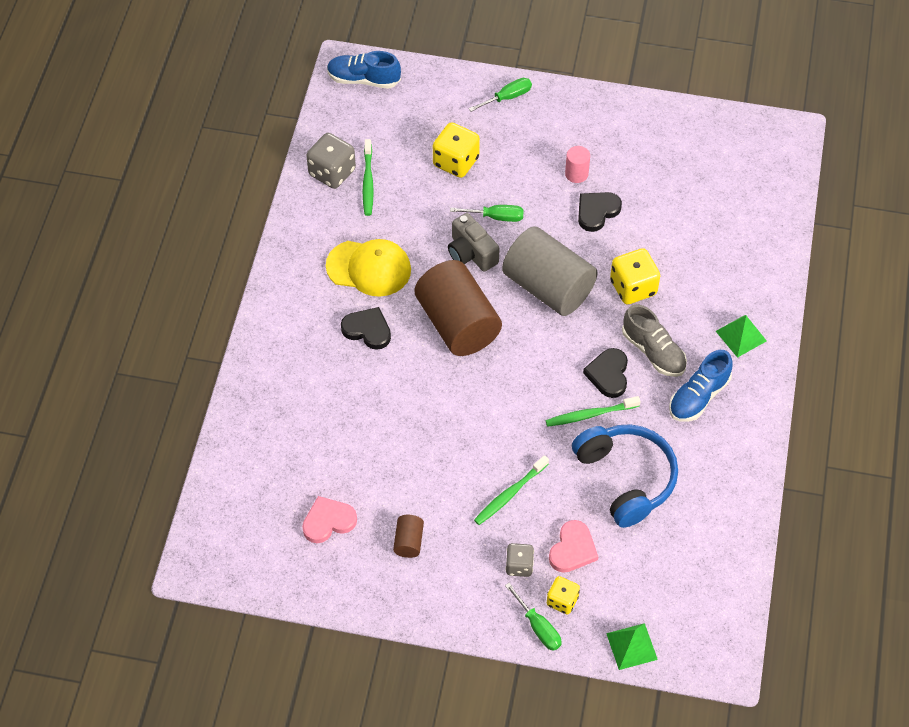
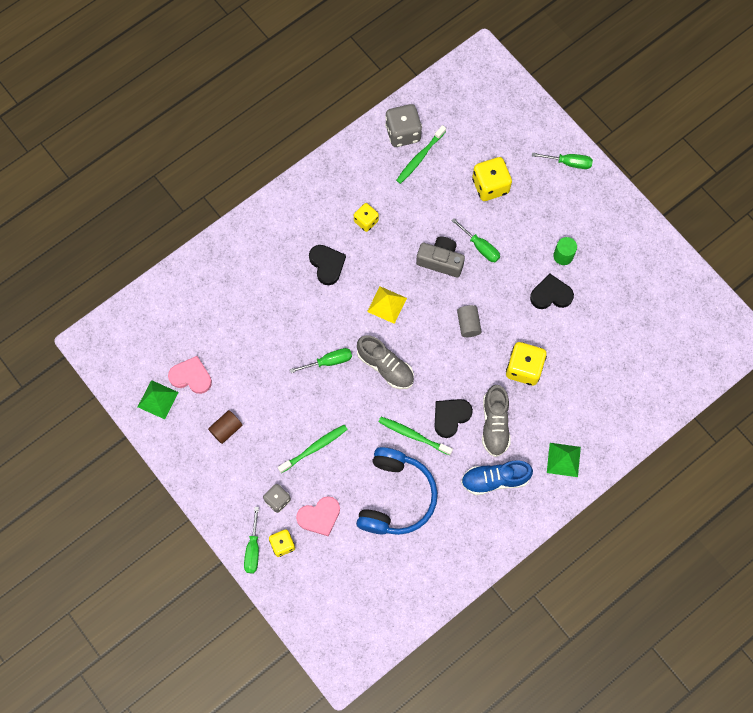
camera: 40 degrees right, 15 degrees up
yellow cap [326,239,411,297] -> yellow dice [354,203,379,232]
blue shoe [327,51,401,89] -> none
brown cylinder [415,260,502,356] -> yellow pyramid [367,286,407,324]
grey camera [448,213,500,272] -> grey camera turned 105 degrees clockwise [416,237,465,278]
green toothbrush [474,455,549,525] -> green toothbrush turned 150 degrees clockwise [278,425,348,473]
grey cylinder [502,226,597,316] -> grey cylinder [457,305,482,337], size x0.42
pink cylinder [565,146,590,183] -> green cylinder [553,237,577,265]
green pyramid [606,623,658,670] -> green pyramid moved to [138,380,179,419]
none -> green screwdriver [290,348,352,373]
none -> grey shoe [357,335,414,389]

